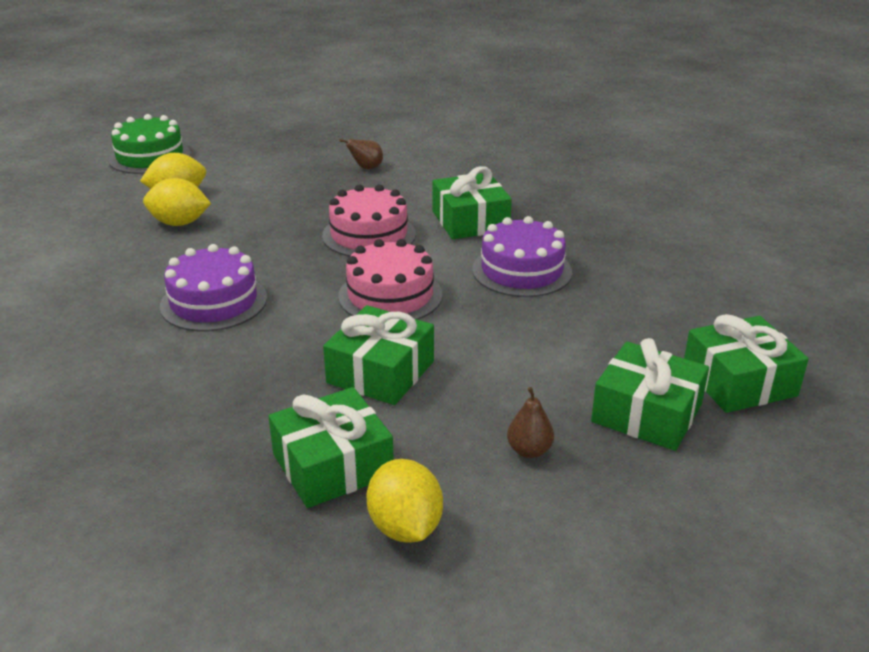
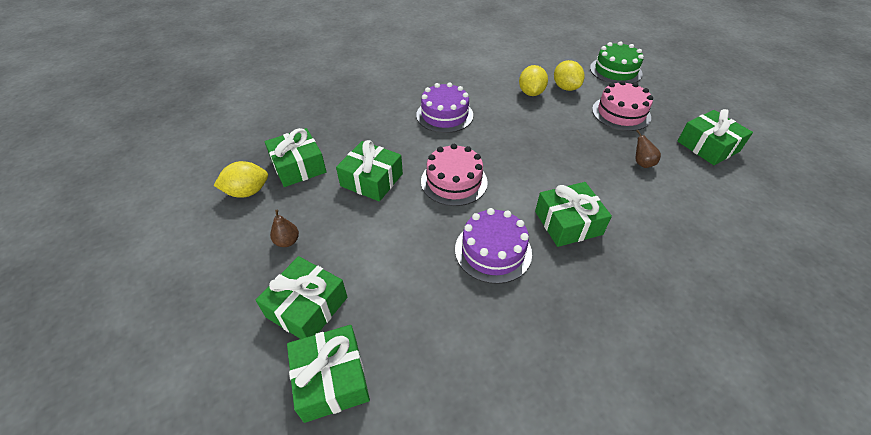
camera: 90 degrees right, 15 degrees up
pink cake [322,184,416,257] -> pink cake moved to [592,80,653,131]
none -> green gift [678,109,753,165]

